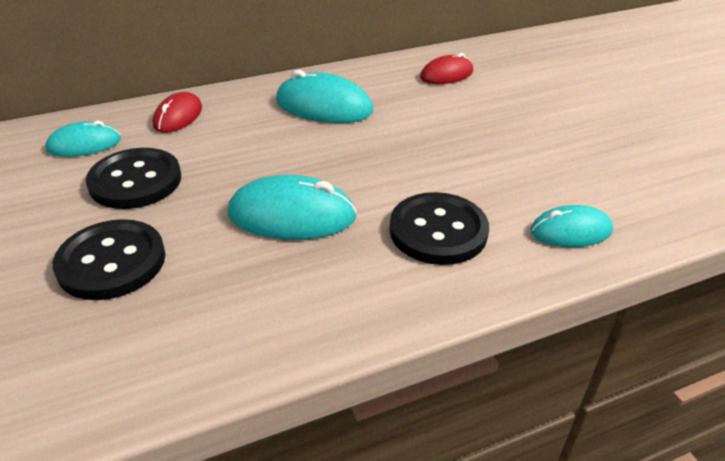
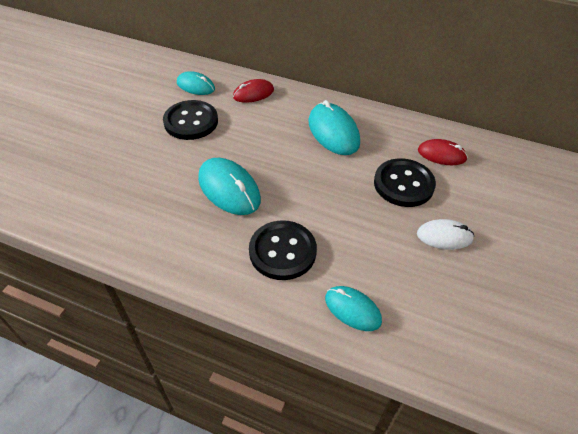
camera: 45 degrees right, 10 degrees up
black button [53,219,165,300] -> black button moved to [374,158,436,207]
none -> white mouse [417,219,474,250]

